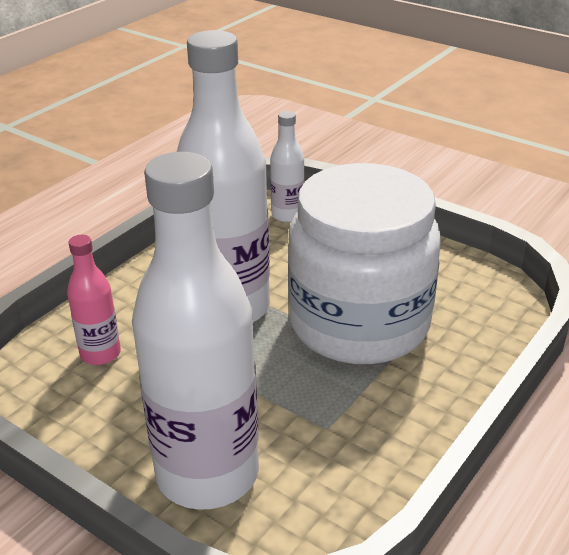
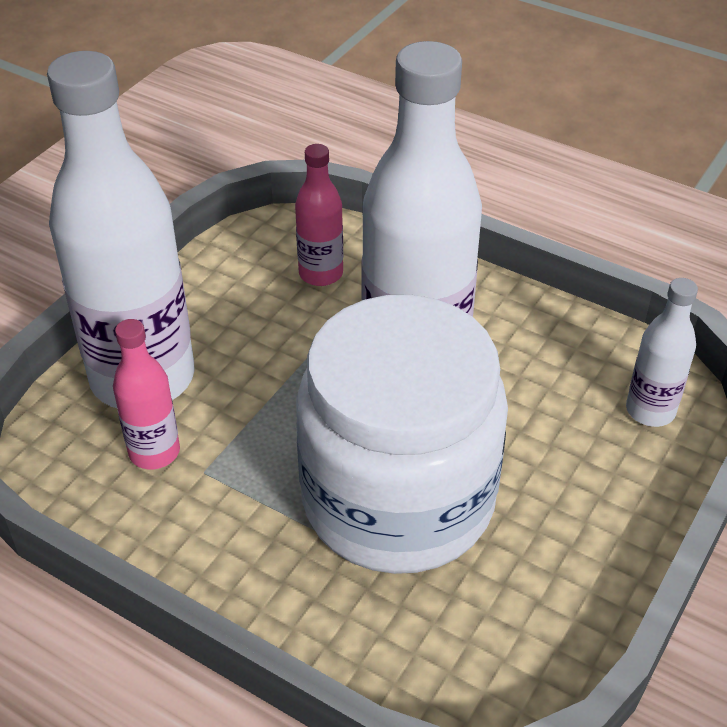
camera: 85 degrees right, 10 degrees up
none -> pink bottle [113,319,180,469]

